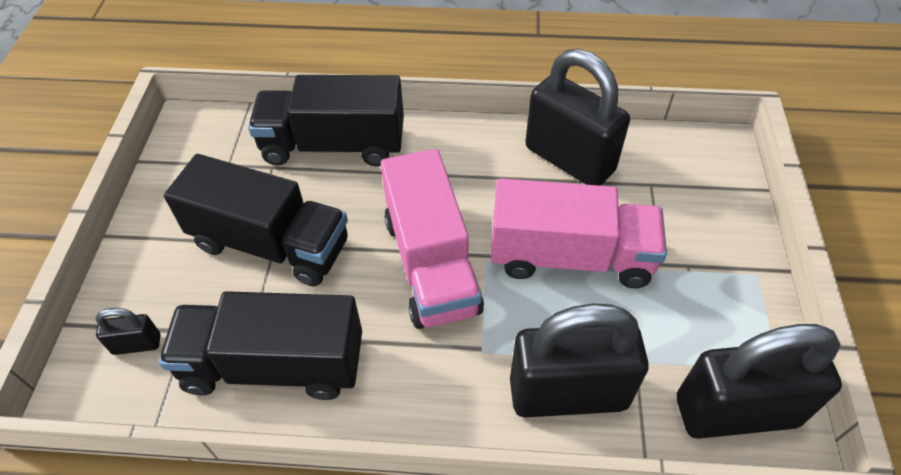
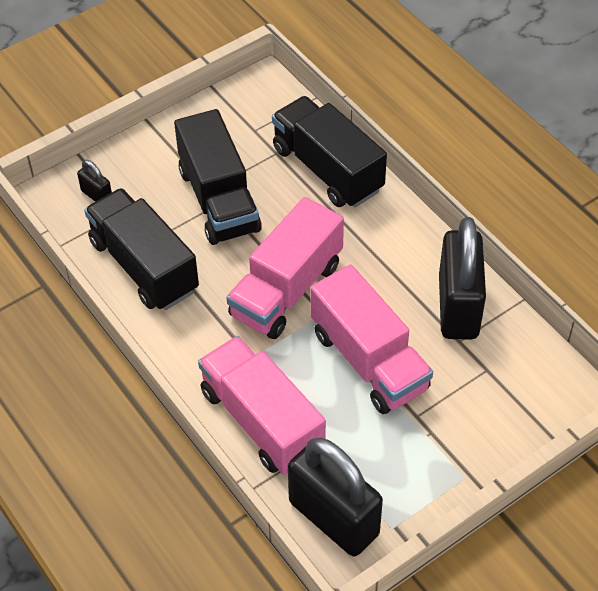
camera: 50 degrees right, 0 degrees up
black padlock [510,303,649,418] -> pink truck [198,336,326,475]

